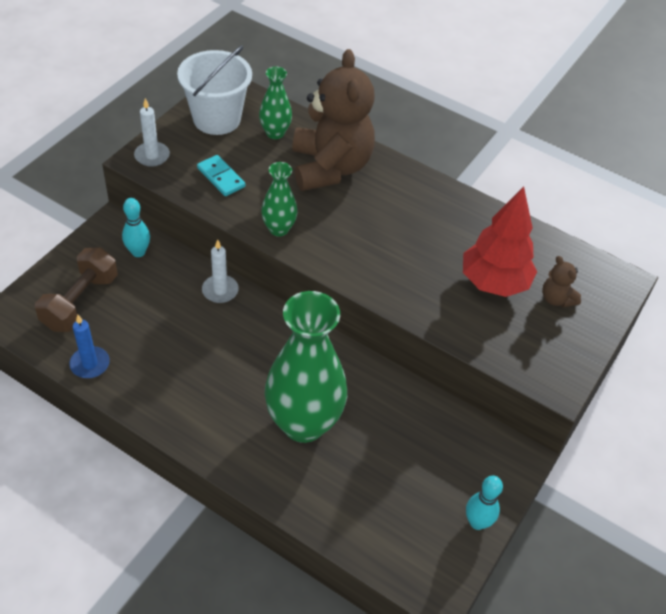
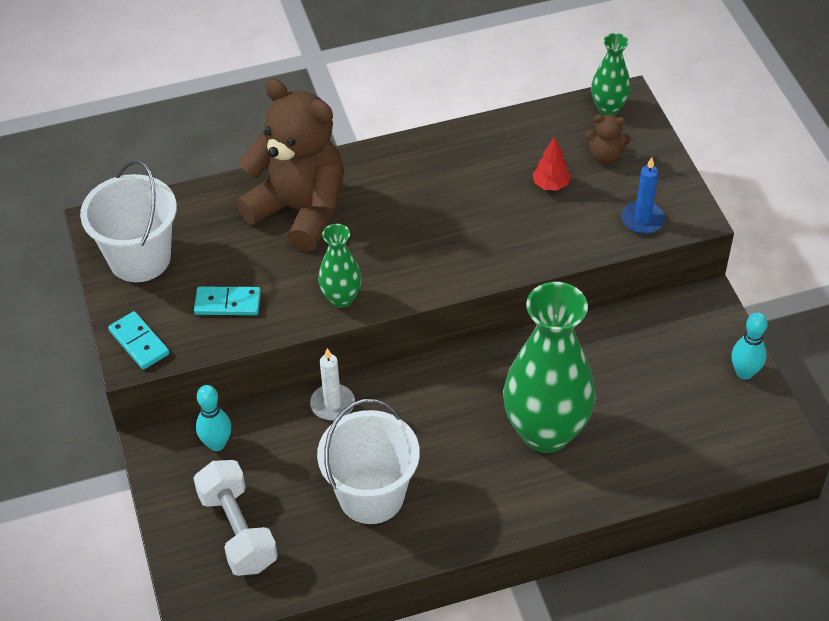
camera: 45 degrees left, 0 degrees up
brown dumbbell [35,247,118,332] -> white dumbbell [193,460,278,576]
blue candle [69,315,110,378] -> blue candle moved to [621,157,665,234]
white candle [134,98,170,167] -> turquoise domino [108,311,169,370]
green vase [259,67,292,139] -> green vase moved to [591,33,631,115]
red tree [463,186,537,297] -> red tree [533,137,571,191], size x0.46
none -> white bucket [317,399,420,524]

